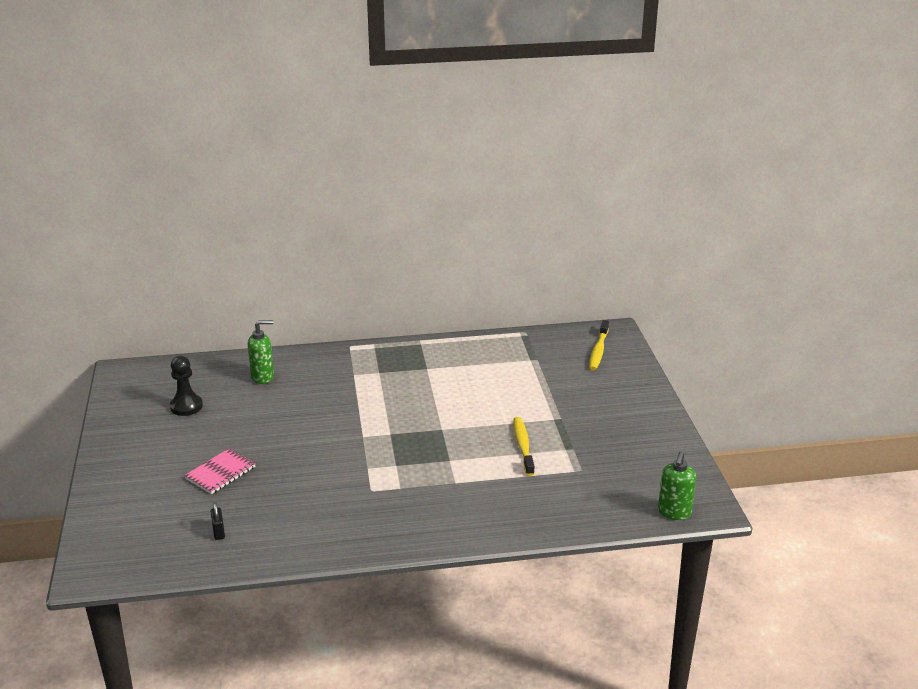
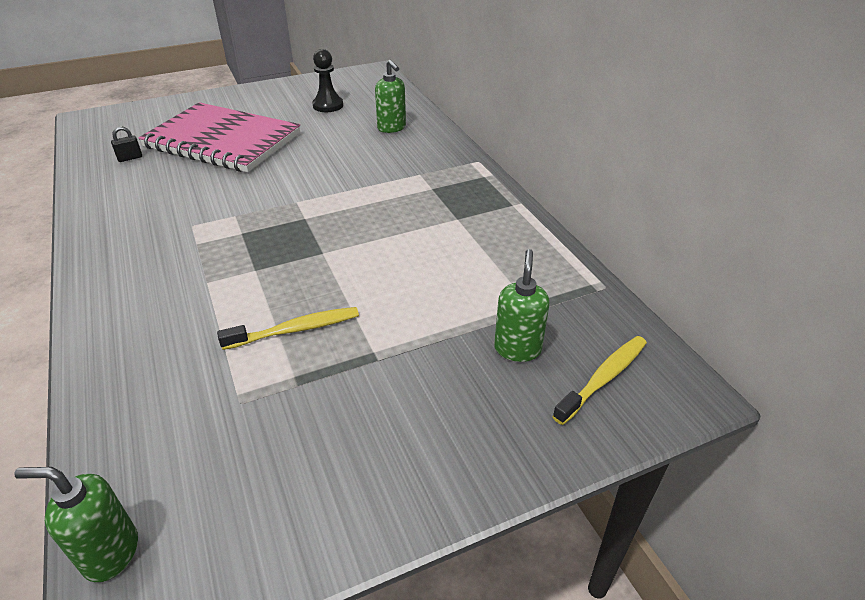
camera: 75 degrees right, 10 degrees up
pink notebook [184,448,256,494] -> pink notebook [139,102,300,172], size x2.29
yellow toothbrush [589,320,609,370] -> yellow toothbrush turned 135 degrees clockwise [552,336,647,425]
none -> green soap dispenser [494,249,550,362]

